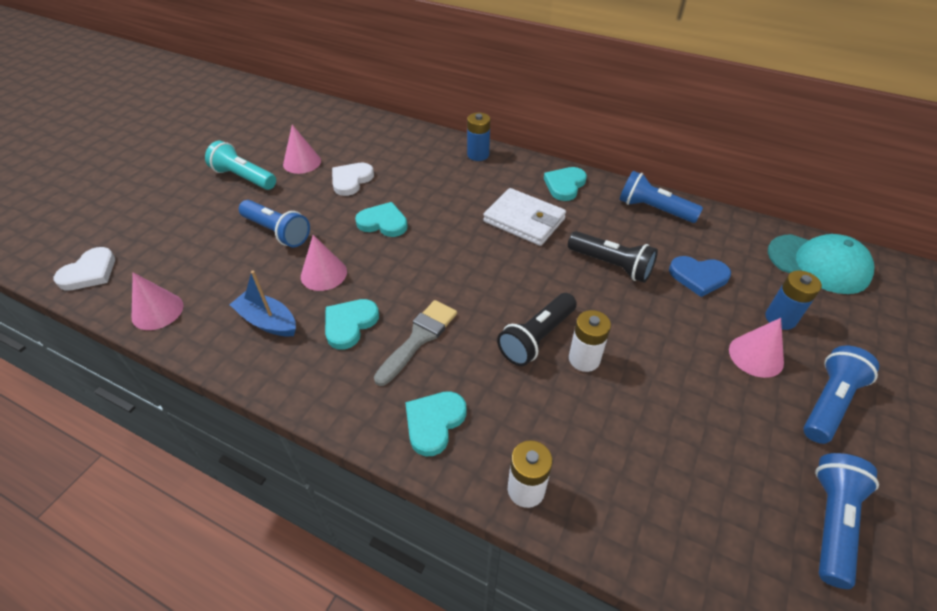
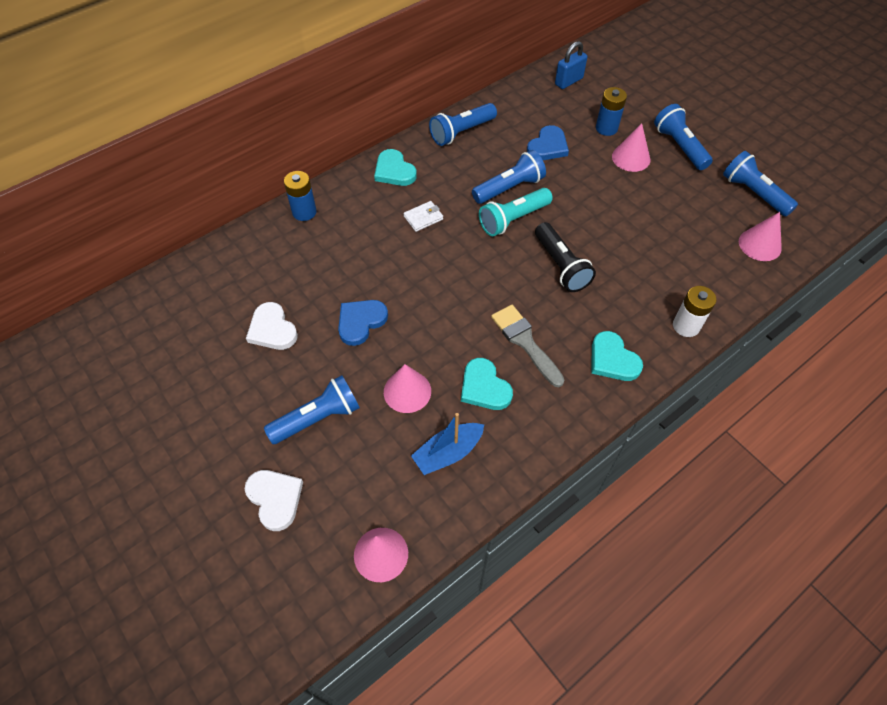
camera: 65 degrees left, 10 degrees up
white heart [54,247,115,291] -> white heart moved to [245,470,303,531]
turquoise flashlight [205,141,276,190] -> turquoise flashlight moved to [479,188,553,236]
pink cone [283,125,321,174] -> pink cone moved to [739,212,782,261]
turquoise heart [355,202,408,237] -> blue heart [338,300,388,346]
white wallet [483,188,566,246] -> white wallet [404,201,443,232], size x0.50
black flashlight [568,231,658,283] -> blue flashlight [472,150,546,204]
white battery [569,310,611,372] -> none
turquoise cap [768,234,874,294] -> blue padlock [555,41,588,89]

